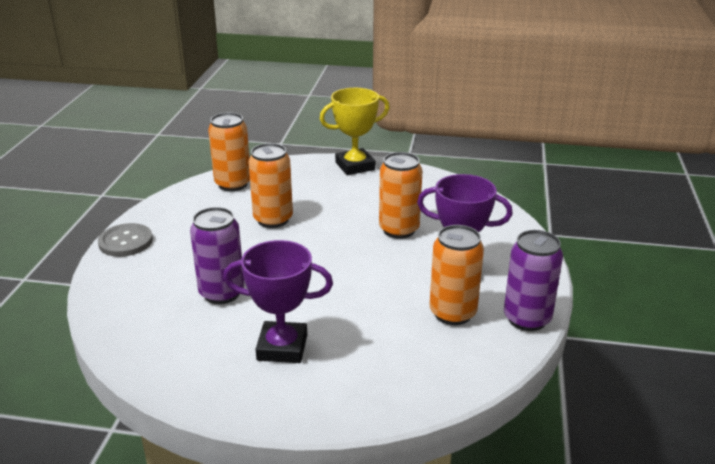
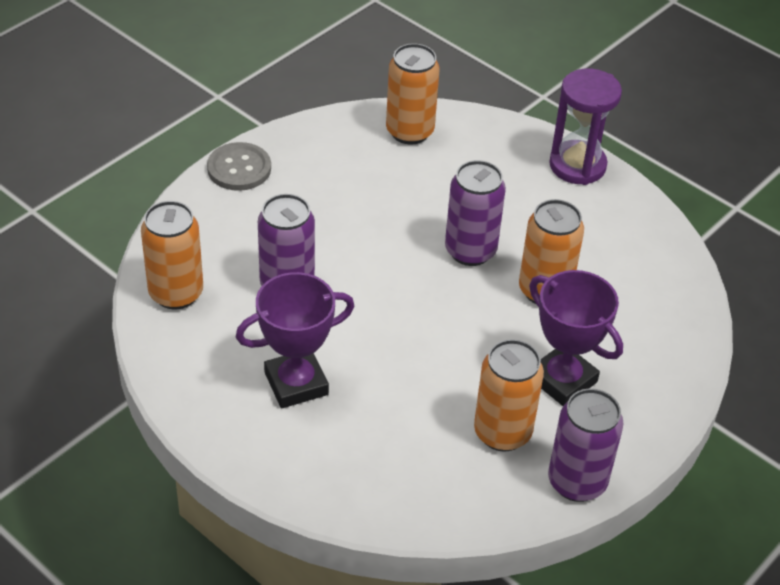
camera: 30 degrees right, 15 degrees up
purple trophy [223,240,333,363] -> purple trophy turned 60 degrees counterclockwise [236,272,354,408]
orange can [248,143,293,228] -> orange can moved to [141,201,203,309]
yellow trophy [320,88,390,175] -> purple hourglass [549,68,622,185]
none -> purple can [445,160,506,266]

